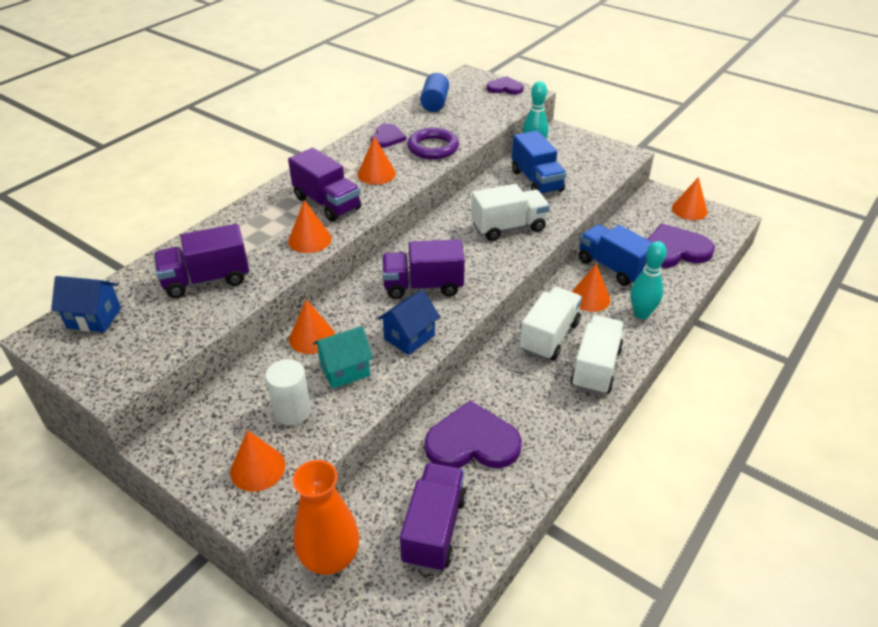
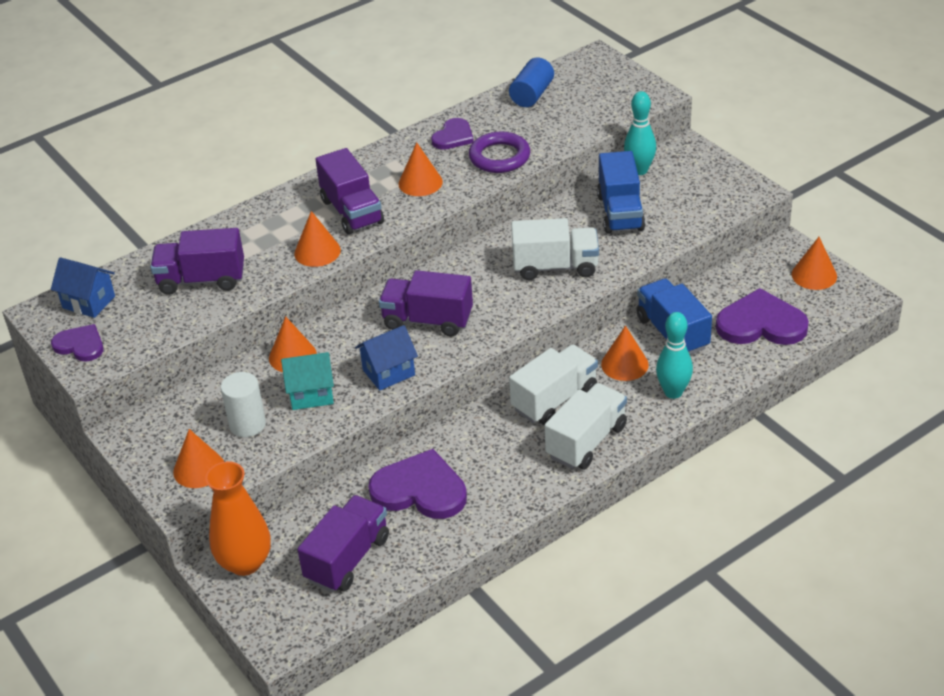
camera: 20 degrees right, 0 degrees up
purple heart [487,76,524,95] -> purple heart moved to [51,324,104,362]

